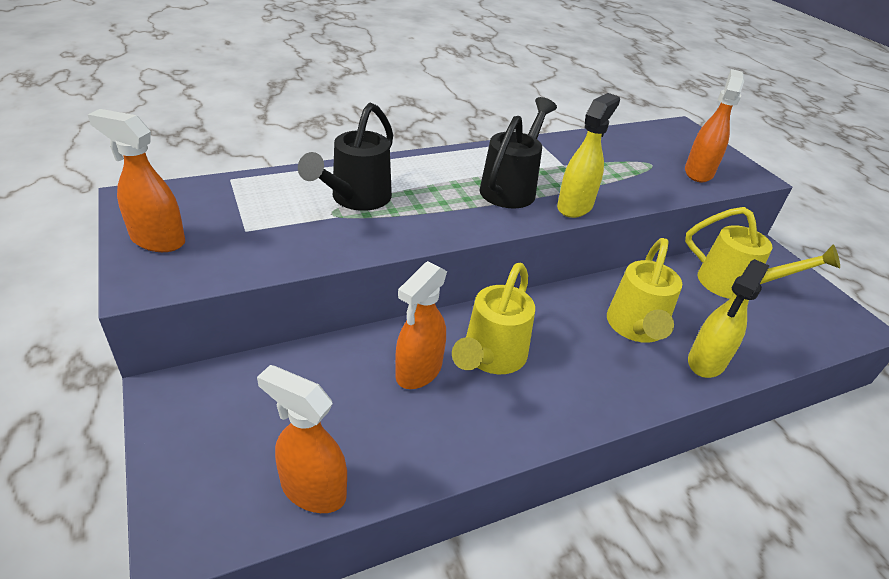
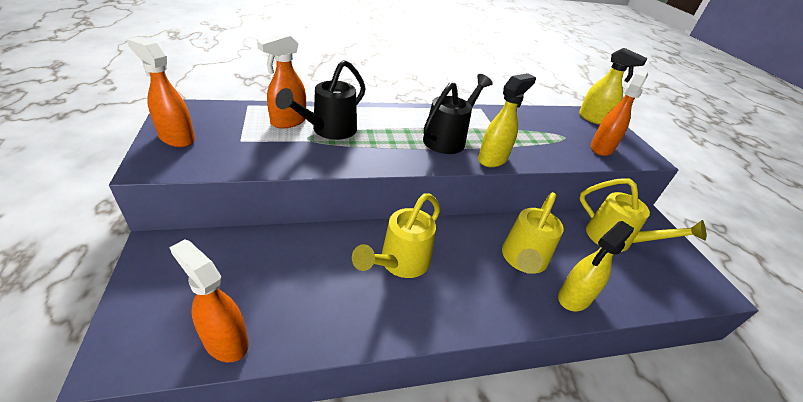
camera: 10 degrees right, 0 degrees up
orange spray bottle [395,261,447,389] -> orange spray bottle moved to [257,33,306,128]
none -> yellow spray bottle [579,48,648,125]

